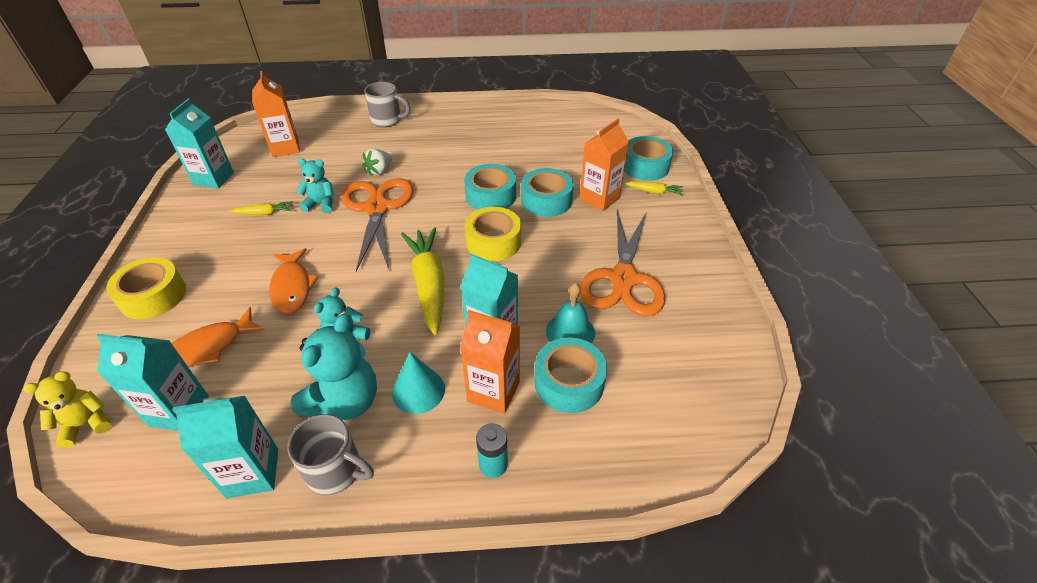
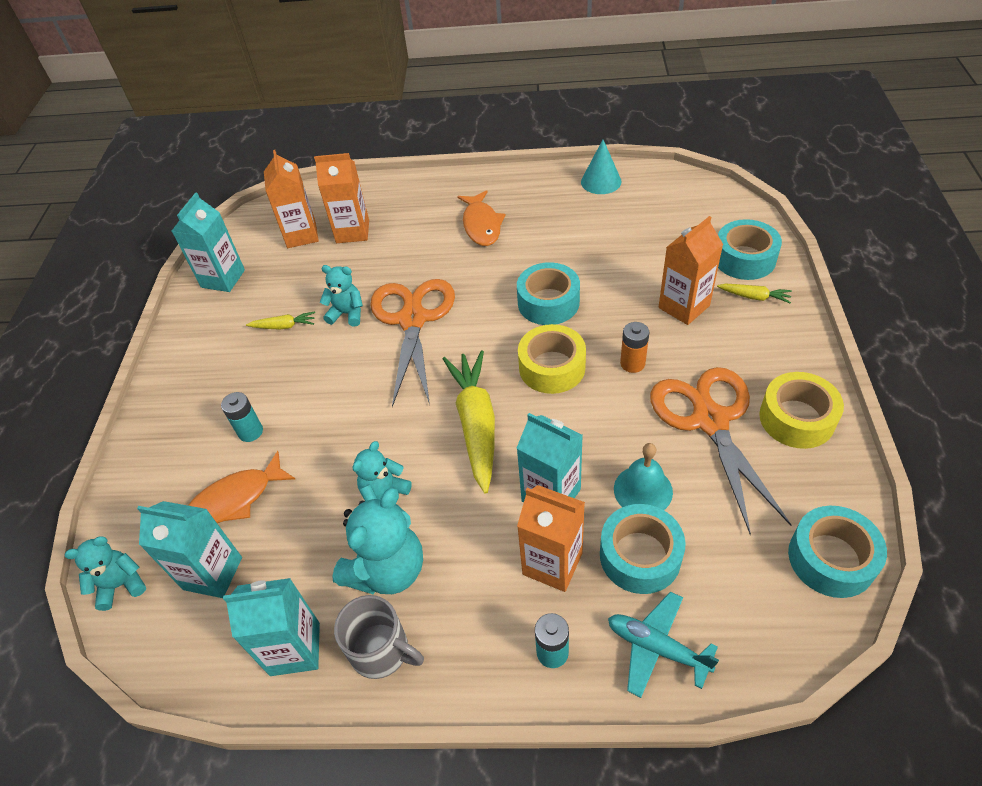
camera: 10 degrees right, 5 degrees up
yellow teddy bear [24,371,111,448] -> turquoise teddy bear [65,537,146,611]
yellow tape [106,257,186,319] -> yellow tape moved to [759,372,844,449]
orange fish [269,248,319,314] -> orange fish moved to [457,190,505,246]
white strawberry [363,148,392,175] -> none
grey mug [364,82,410,127] -> none
turquoise cone [392,352,445,414] -> turquoise cone moved to [581,140,621,194]
turquoise tape [521,168,574,217] -> turquoise tape moved to [788,506,887,598]
orange scissors [580,209,666,316] -> orange scissors turned 150 degrees clockwise [650,367,791,535]
none -> turquoise battery [221,392,263,442]
none -> orange carton [314,153,369,243]
none -> turquoise plane [608,592,719,698]
none -> orange battery [620,322,649,373]

